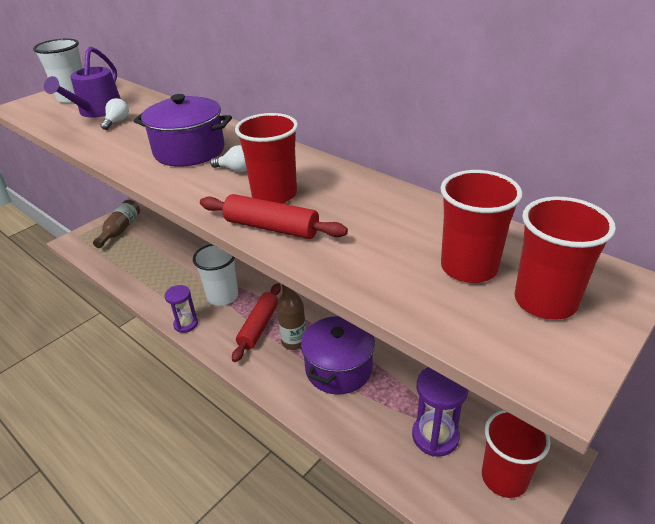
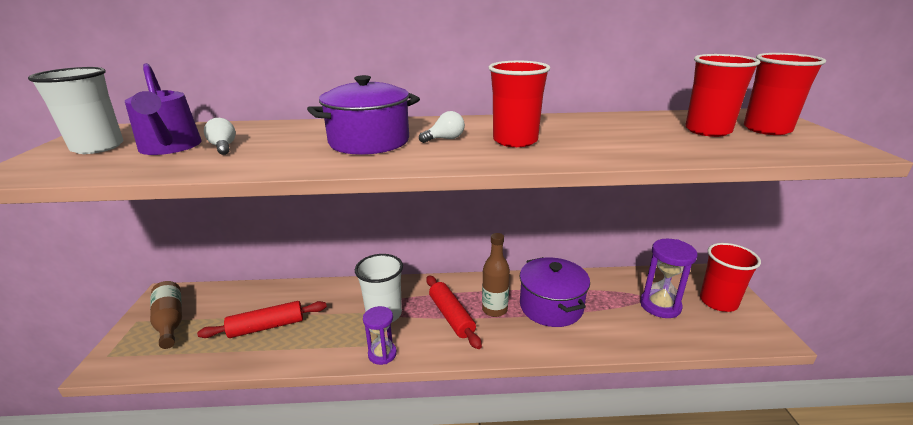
camera: 45 degrees left, 10 degrees down
red rolling pin [200,194,348,239] -> red rolling pin moved to [197,301,327,338]

